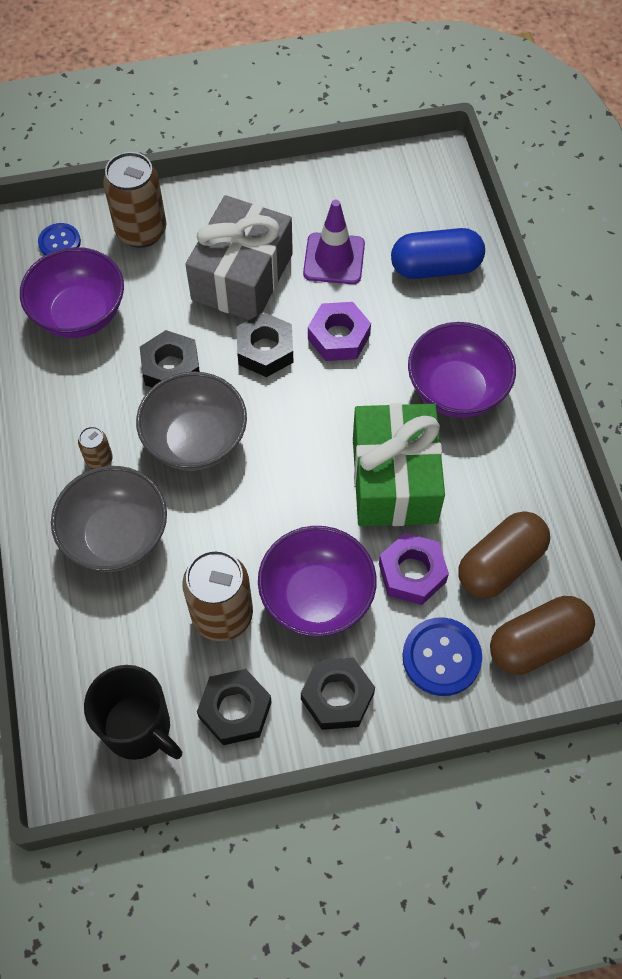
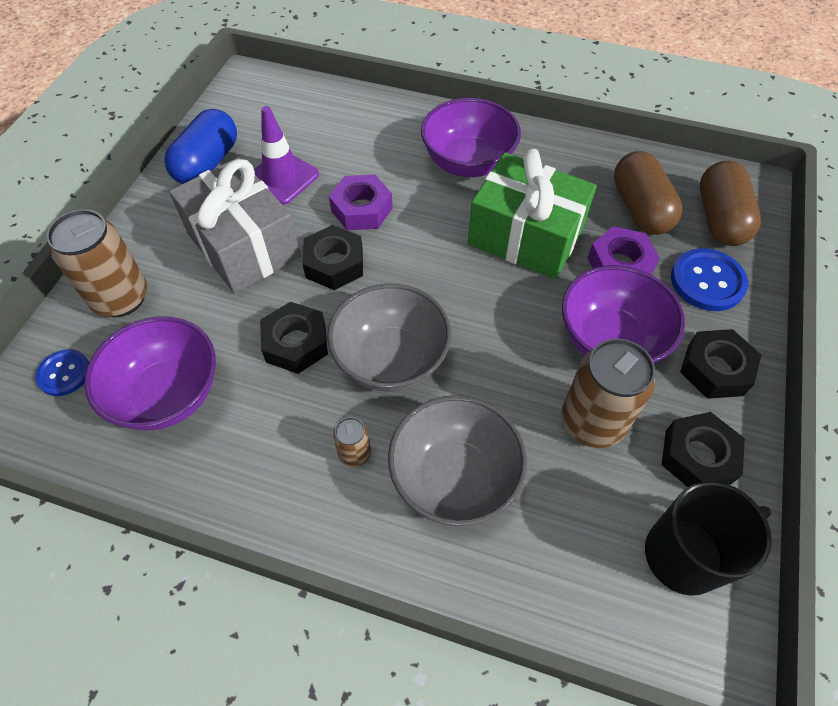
camera: 60 degrees left, 5 degrees down
blue capsule [391,228,485,279] -> blue capsule moved to [164,109,237,184]

